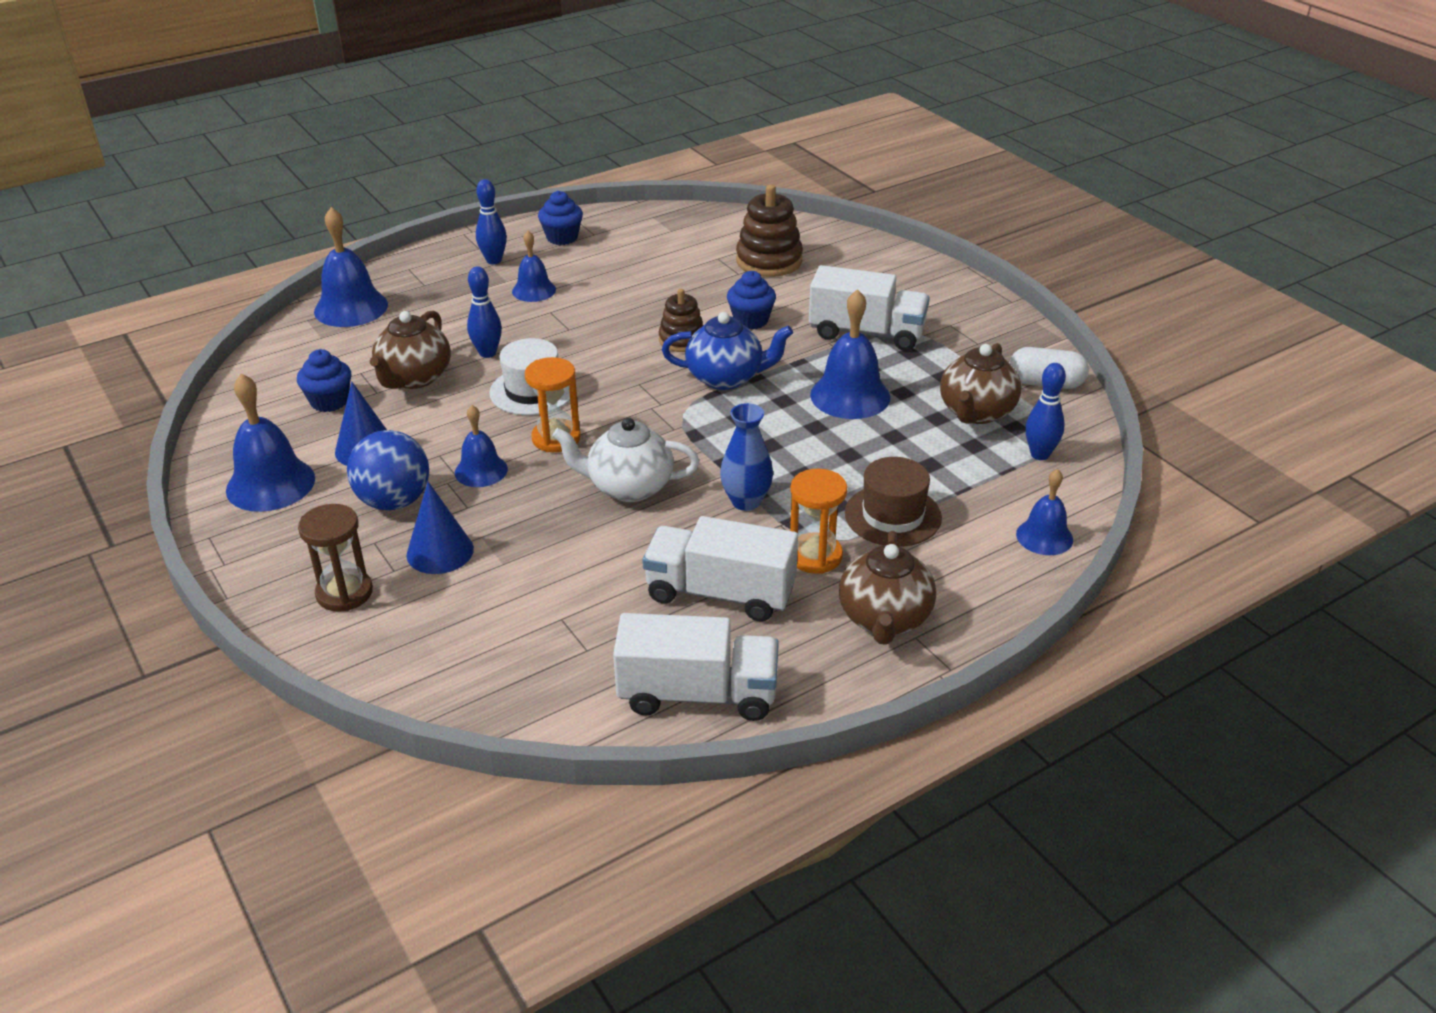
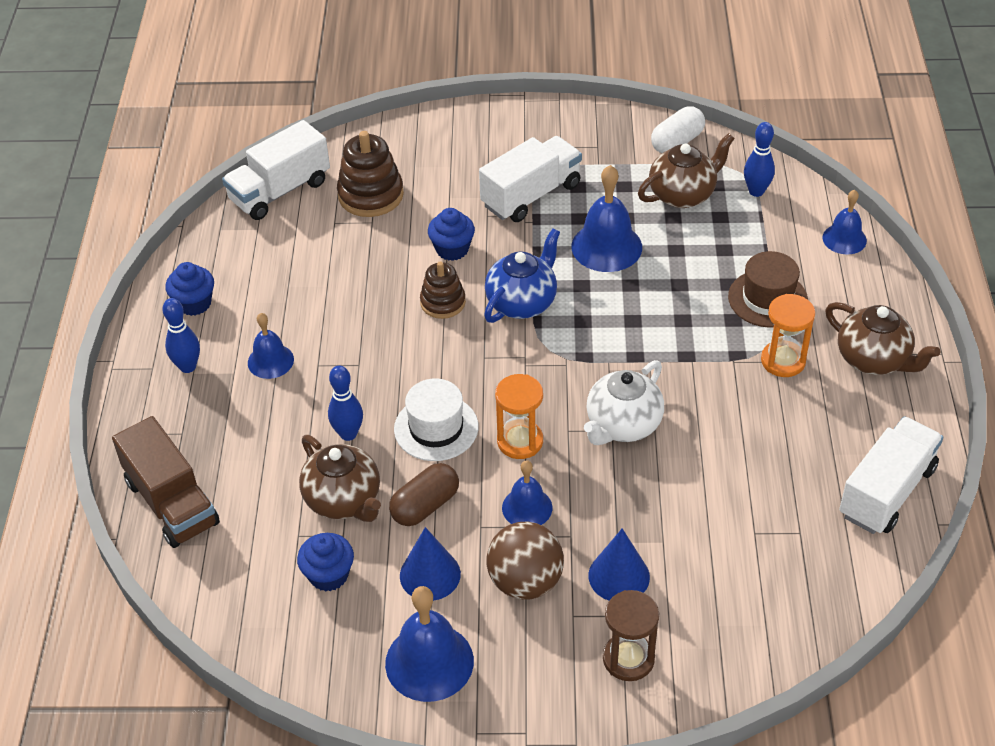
camera: 55 degrees left, 10 degrees up
blue bell [314,207,388,327] -> brown truck [112,416,220,548]
blue ball [347,430,429,510] -> brown ball [487,522,564,600]
white truck [642,516,798,621] -> white truck moved to [222,120,330,220]
blue vase [720,403,773,511] -> none
brown teapot [940,343,1022,424] -> brown teapot turned 90 degrees counterclockwise [638,133,735,208]
none -> brown capsule [389,463,459,526]

